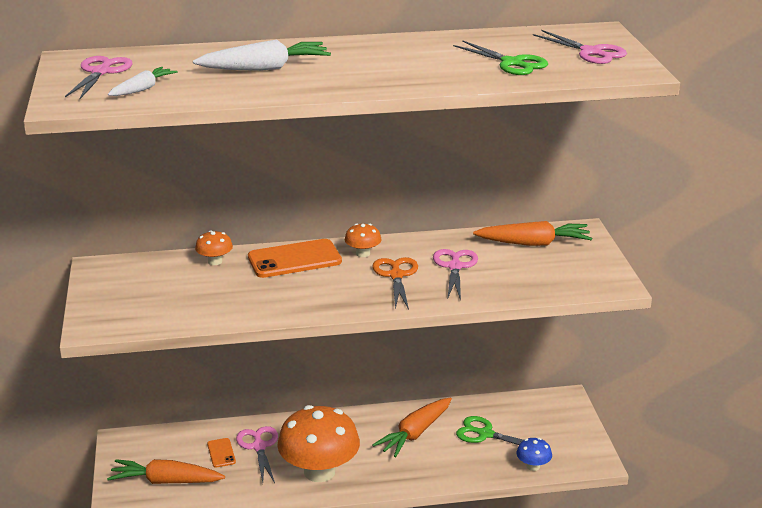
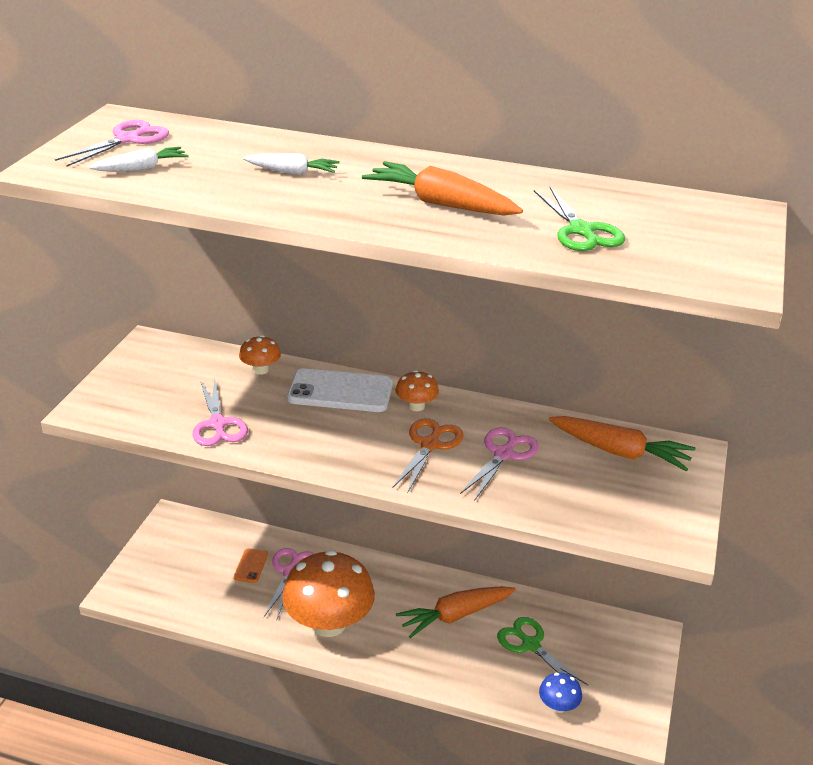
camera: 25 degrees right, 5 degrees up
orange carrot [107,459,225,484] -> orange carrot moved to [362,161,523,215]
white carrot [193,39,331,71] -> white carrot [243,153,340,175], size x0.60
orange phone [248,239,342,278] -> white phone [287,368,393,412]
pink scissors [533,30,627,64] -> pink scissors moved to [193,377,248,446]

